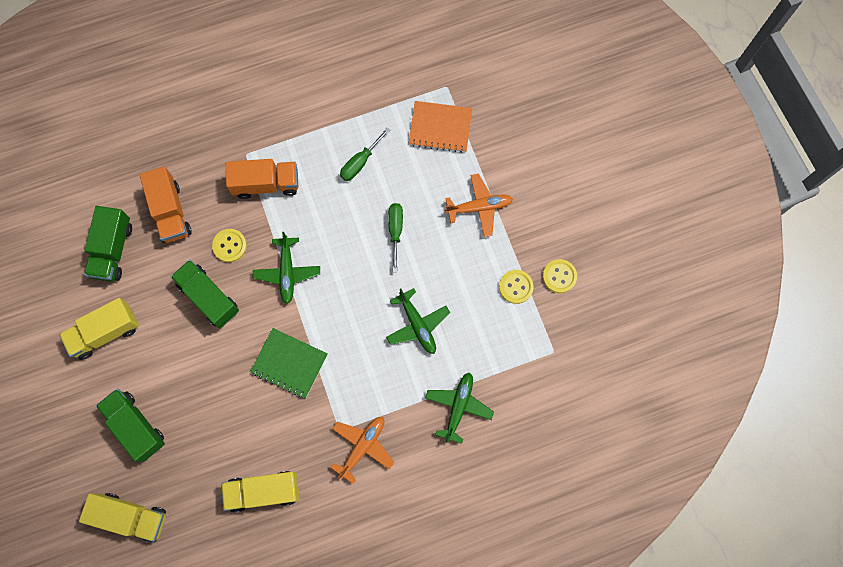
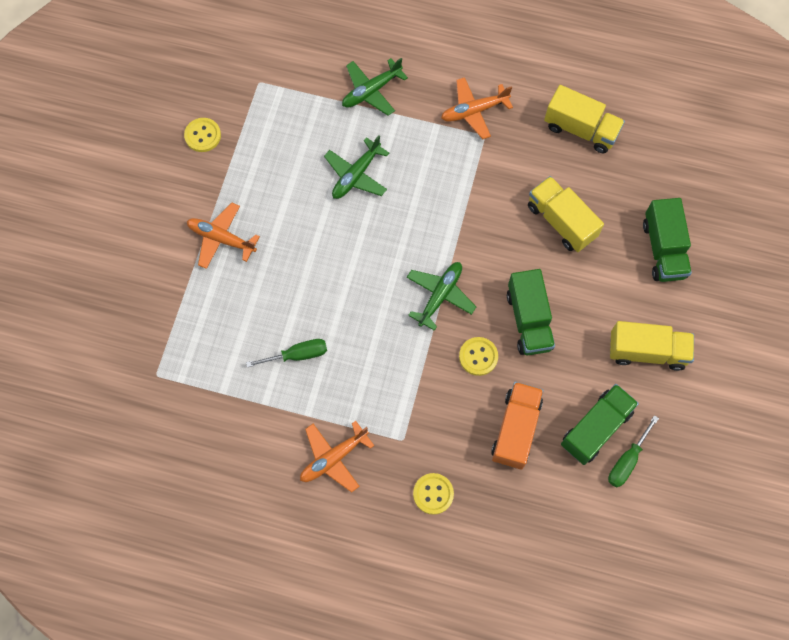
camera: 145 degrees left, 5 degrees down
yellow truck [79,493,166,542] -> yellow truck moved to [528,176,604,252]
orange truck [226,159,298,199] -> none
green notebook [250,328,328,399] -> none
green plane [386,288,450,354] -> green plane turned 150 degrees counterclockwise [324,135,389,199]
green screwdriver [388,203,403,272] -> green screwdriver moved to [608,415,659,487]
orange notebook [409,101,472,153] -> none
yellow button [499,270,534,304] -> yellow button moved to [413,473,454,515]
none -> orange plane [300,421,375,493]

